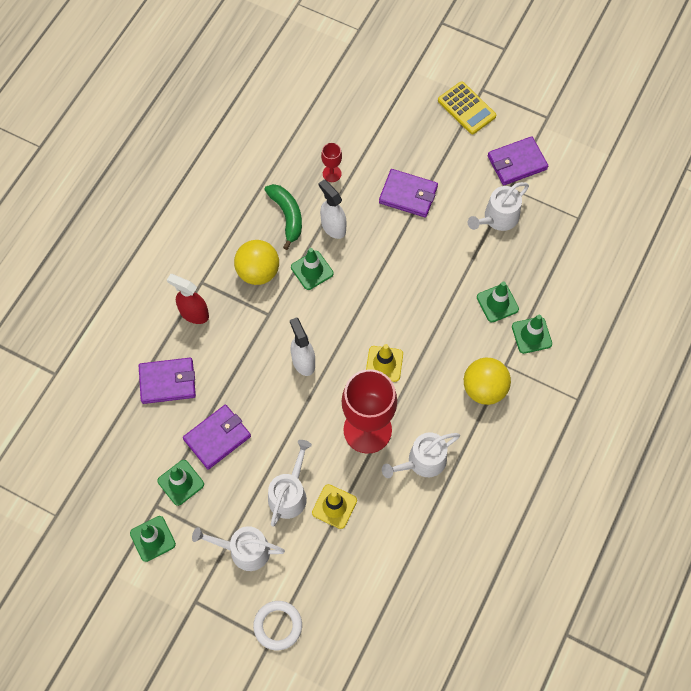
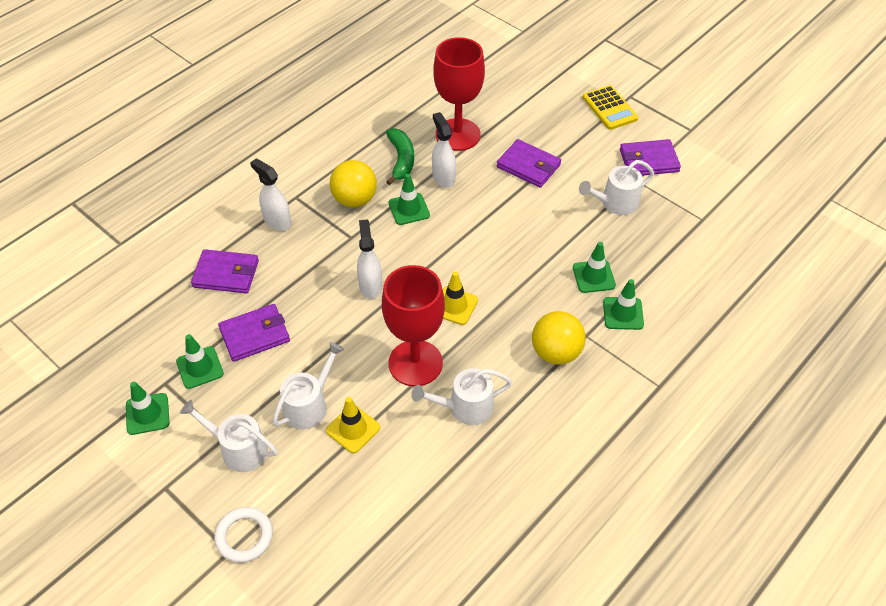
camera: 15 degrees right, 15 degrees down
red spray bottle [167,274,209,324] -> white spray bottle [250,158,291,231]
red goblet [321,143,342,182] -> red goblet [433,37,485,151], size x2.33

